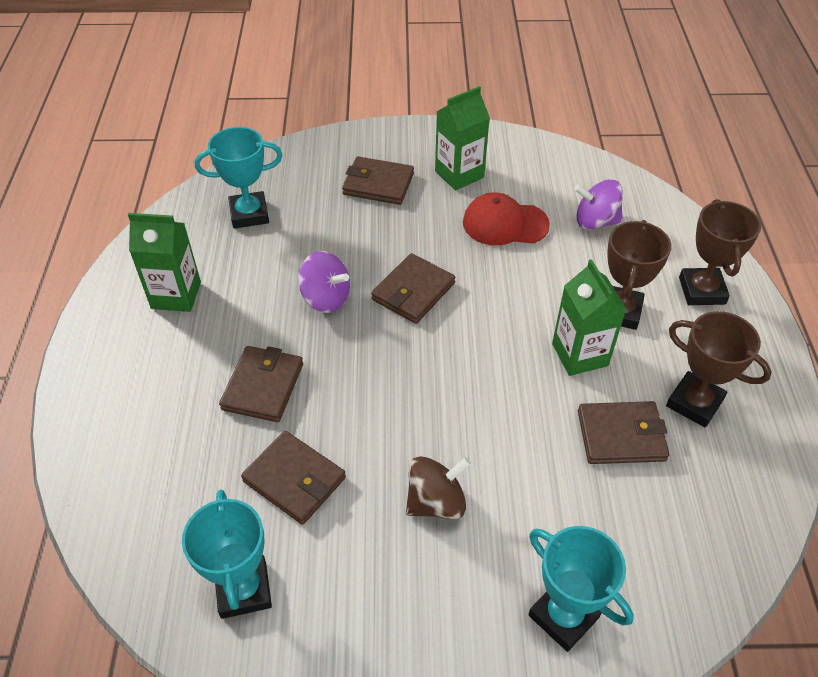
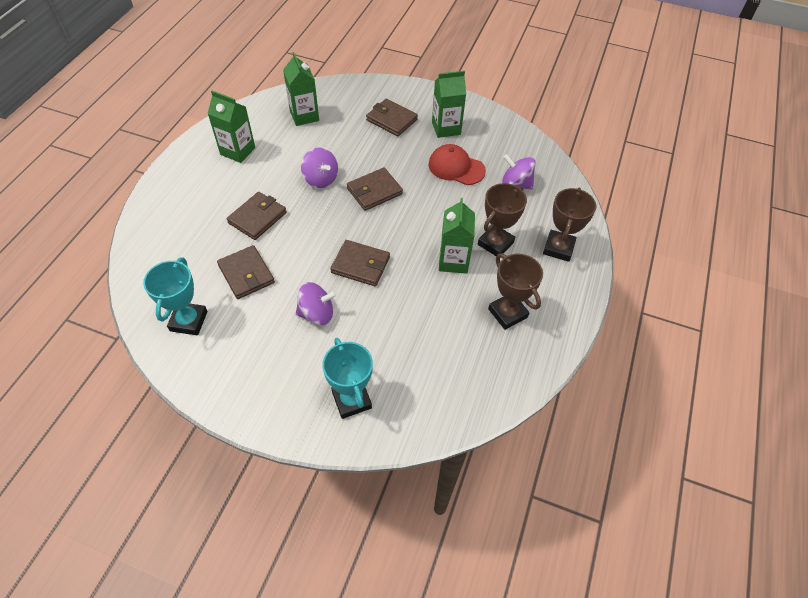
camera: 20 degrees right, 5 degrees up
turquoise trophy [195,127,283,229] -> green carton [283,52,319,126]
brown spinning top [406,456,471,519] -> purple spinning top [296,282,337,325]
brown wallet [578,401,669,464] -> brown wallet moved to [330,240,390,286]

